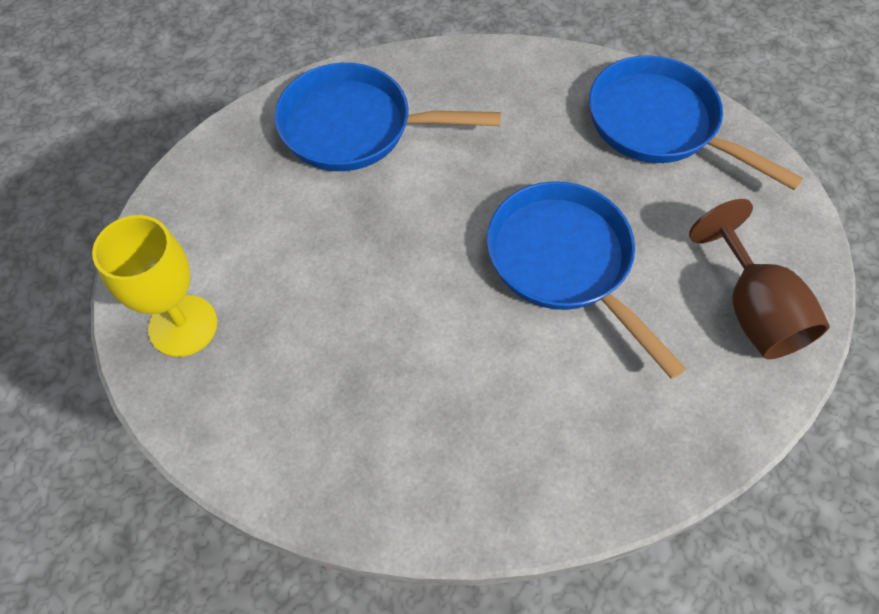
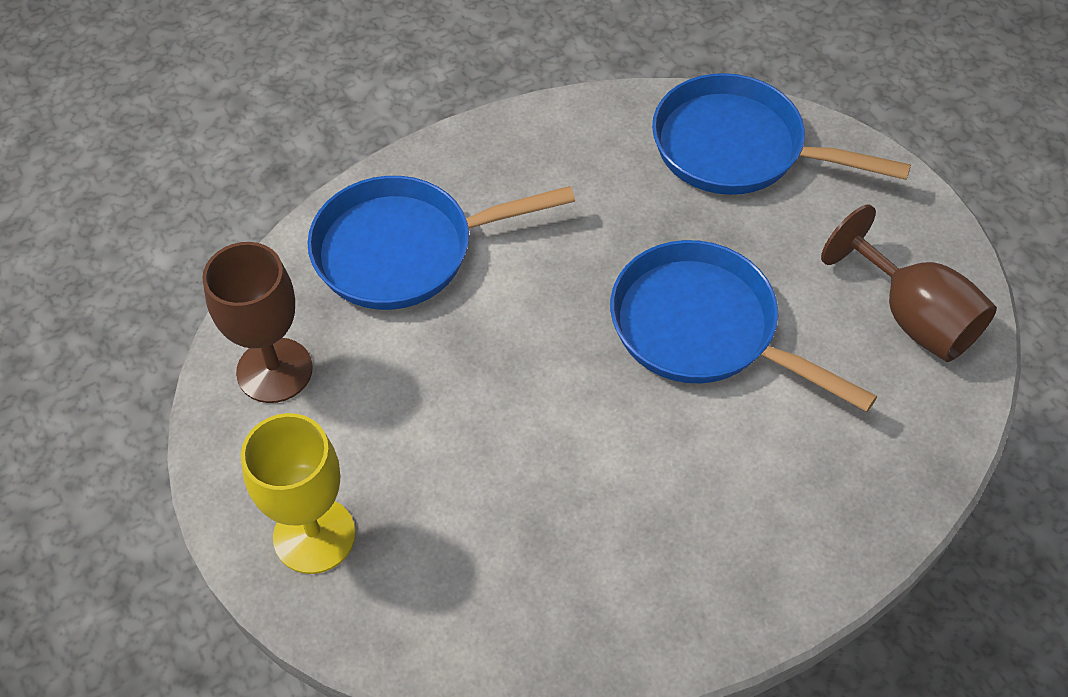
camera: 20 degrees left, 5 degrees down
none -> brown goblet [202,242,313,403]

